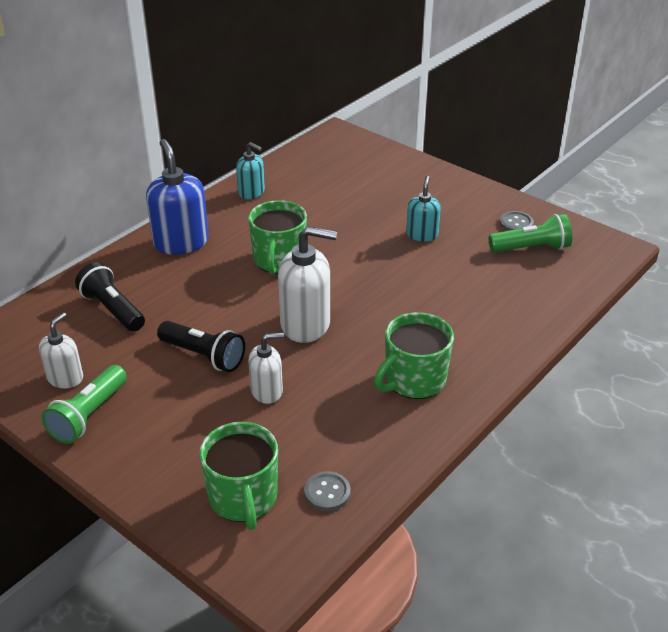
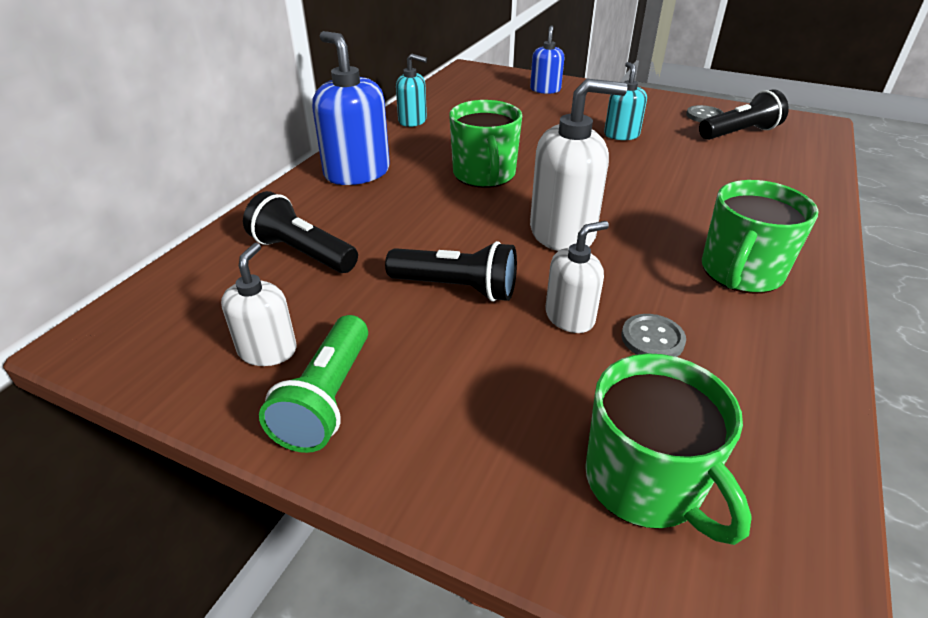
camera: 15 degrees left, 0 degrees up
grey button [304,471,351,511] -> grey button moved to [621,314,686,357]
green flashlight [489,214,572,252] -> black flashlight [699,90,789,140]
none -> blue soap dispenser [530,25,564,94]

